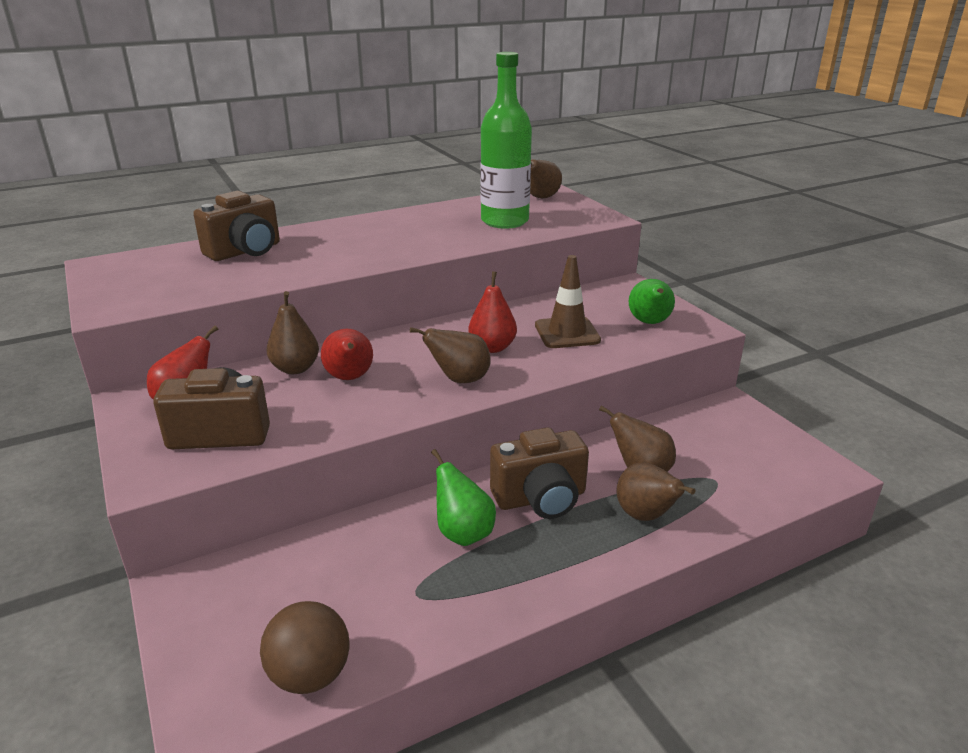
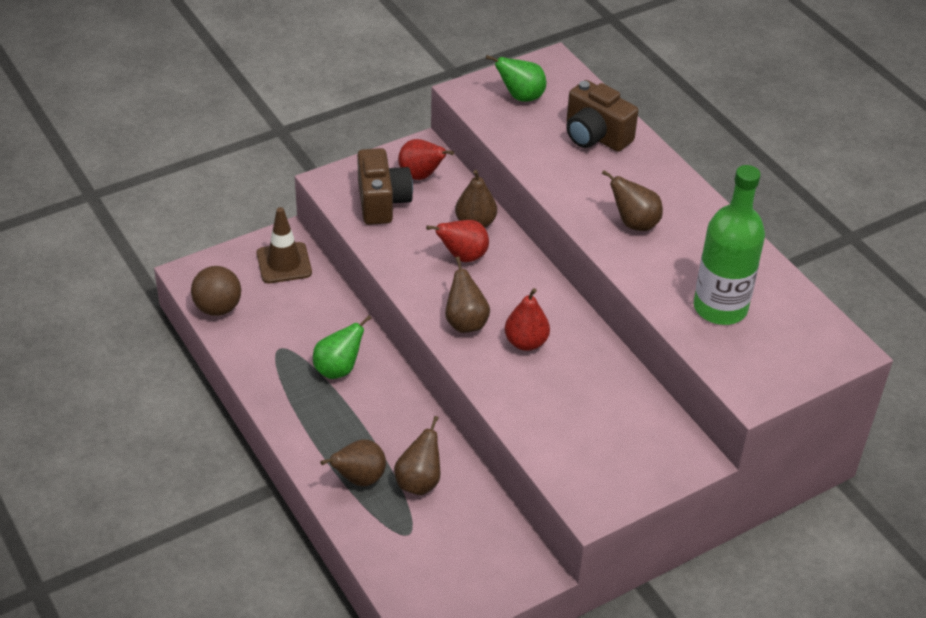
camera: 85 degrees right, 15 degrees up
brown camera [490,427,589,519] -> none
brown pear [530,159,562,198] -> brown pear moved to [602,170,663,231]
brown traffic cone [535,255,601,348] -> brown traffic cone moved to [257,207,312,283]
green pear [629,279,675,324] -> green pear moved to [486,55,546,101]

